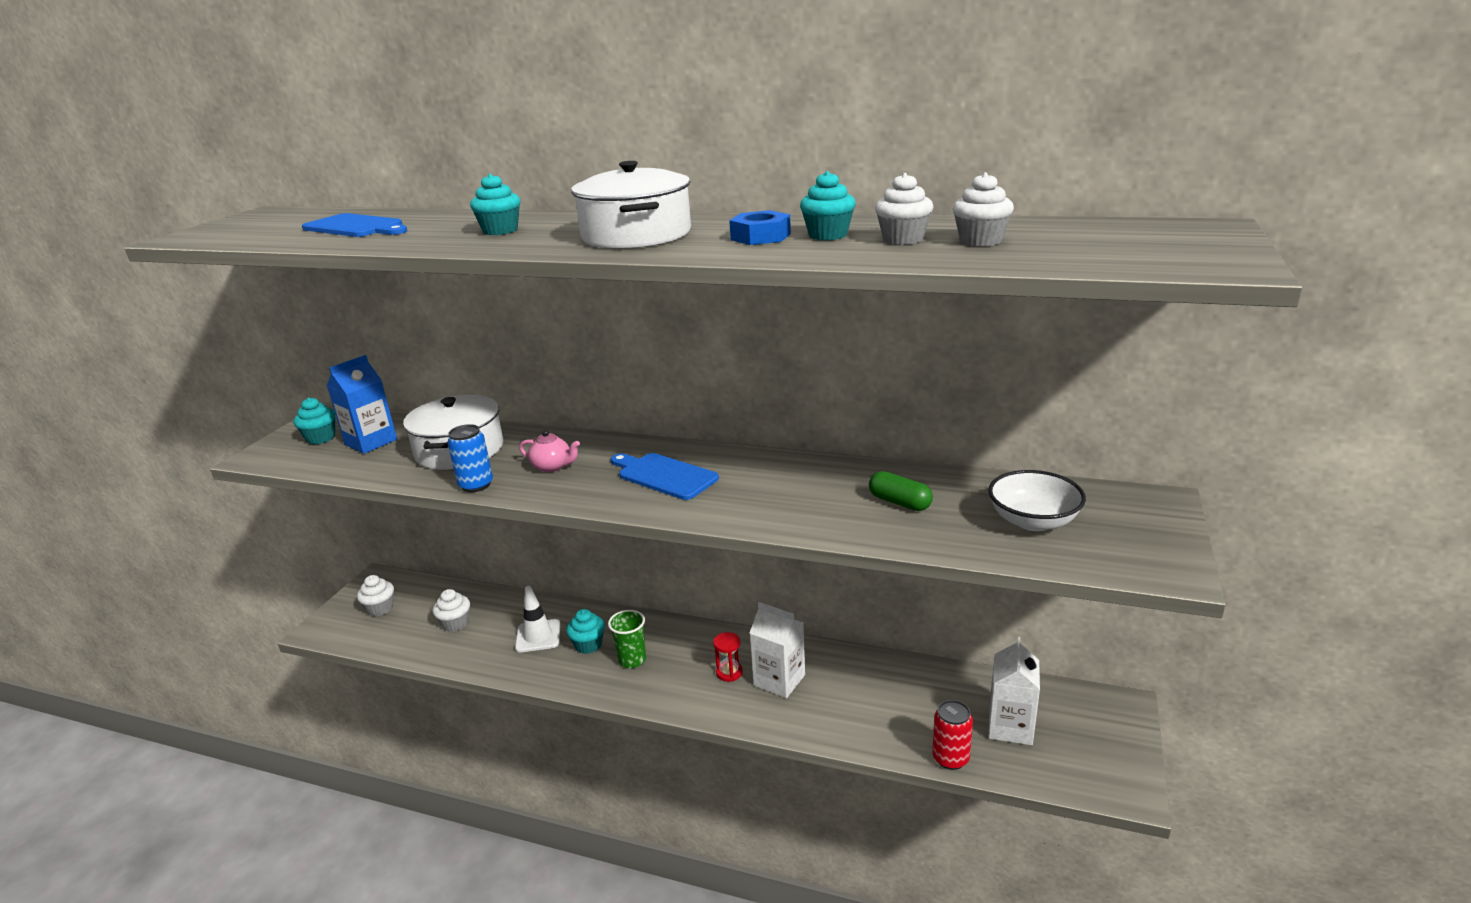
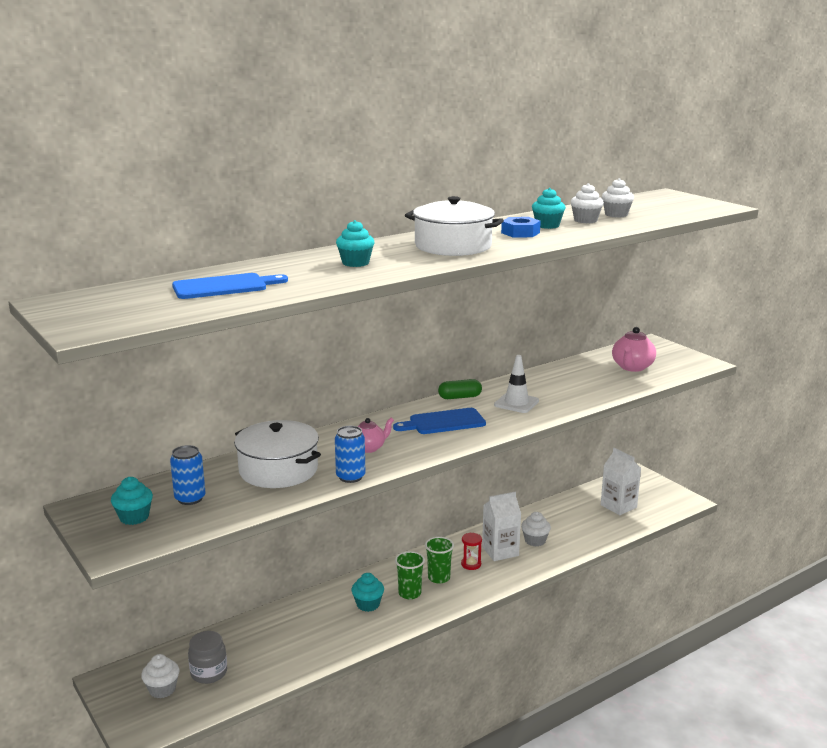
camera: 55 degrees left, 5 degrees down
blue carton [327,355,397,454] -> blue can [170,445,206,505]
white cupcake [433,589,470,632] -> white cupcake moved to [521,512,551,547]
white traffic cone [515,586,560,653] -> white traffic cone moved to [494,355,539,413]
green capsule [869,471,933,511] -> green capsule moved to [438,379,482,399]
red can [932,700,973,770] -> none
white bowl [988,470,1086,531] -> pink teapot [612,327,656,372]
none -> grey jar [188,631,227,684]
none -> green cup [425,537,454,584]

